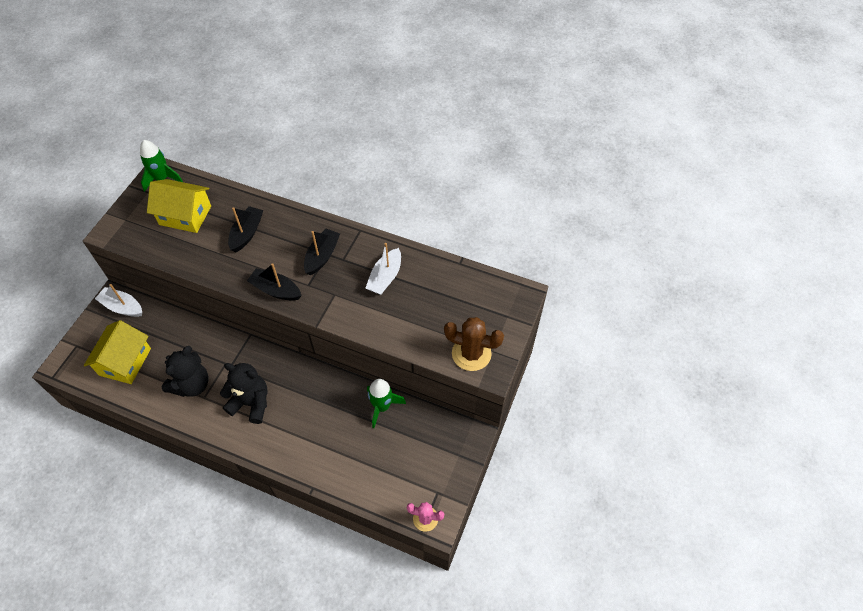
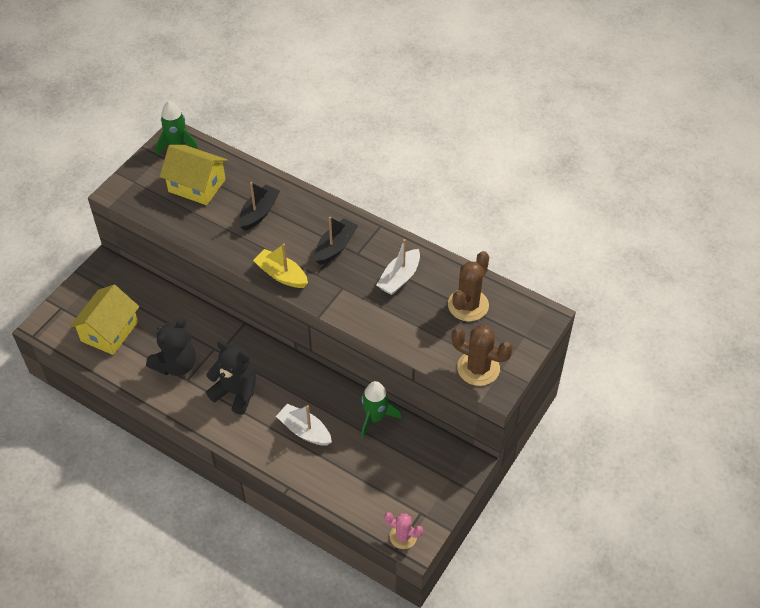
camera: 10 degrees right, 5 degrees down
white boat [95,284,142,317] -> white boat moved to [276,404,332,446]
black boat [247,263,302,301] -> yellow boat [253,244,308,288]
none -> brown cactus [448,251,489,321]

